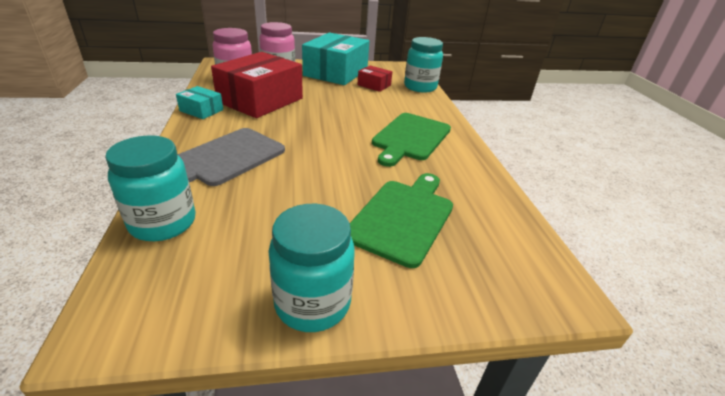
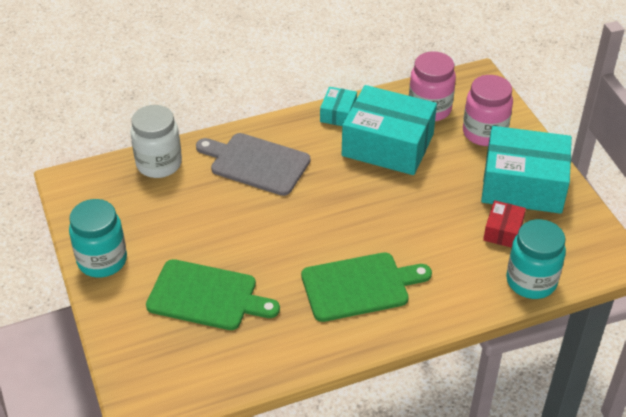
camera: 80 degrees right, 10 degrees up
turquoise jar [105,135,196,241] -> white jar [130,105,182,178]
red box [211,52,303,118] -> turquoise box [342,85,437,175]
green cutting board [372,113,451,167] -> green cutting board turned 150 degrees clockwise [301,252,432,322]

